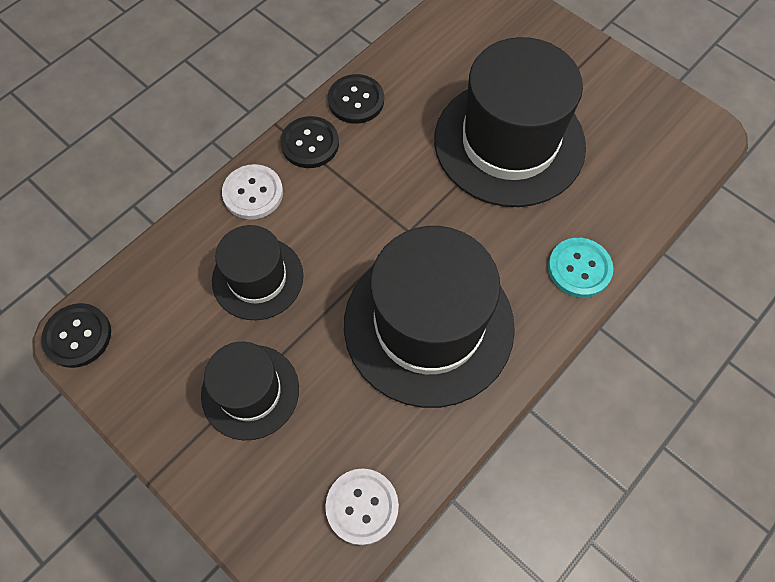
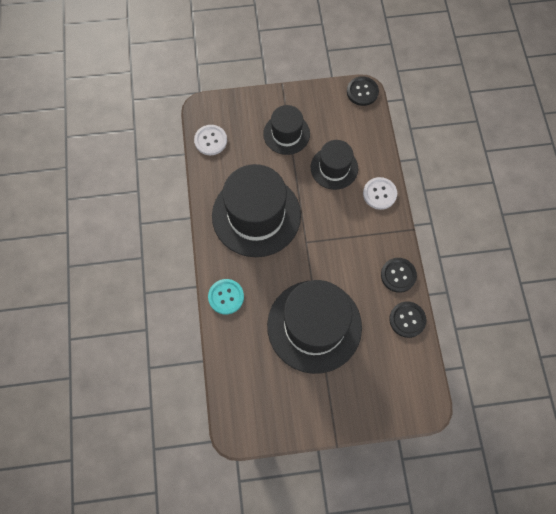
camera: 130 degrees right, 5 degrees up
black button [280,116,339,168] -> black button moved to [389,301,427,338]

